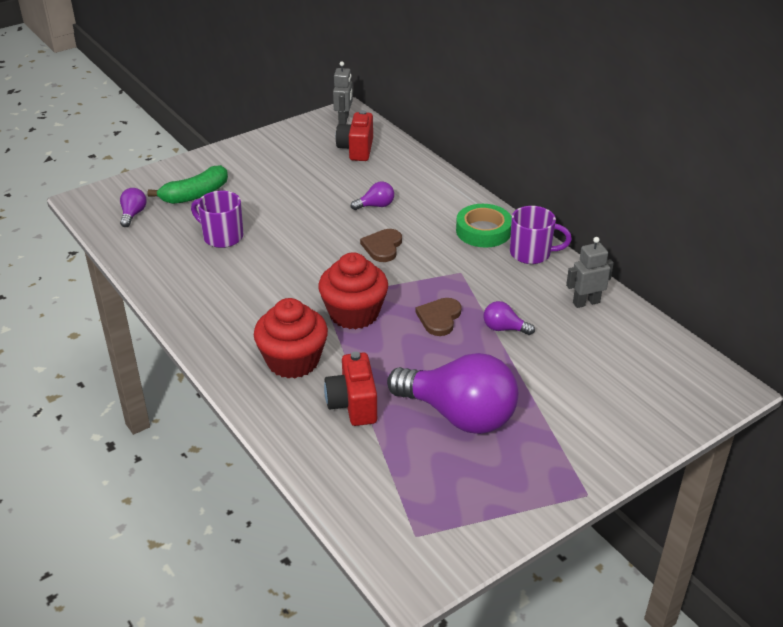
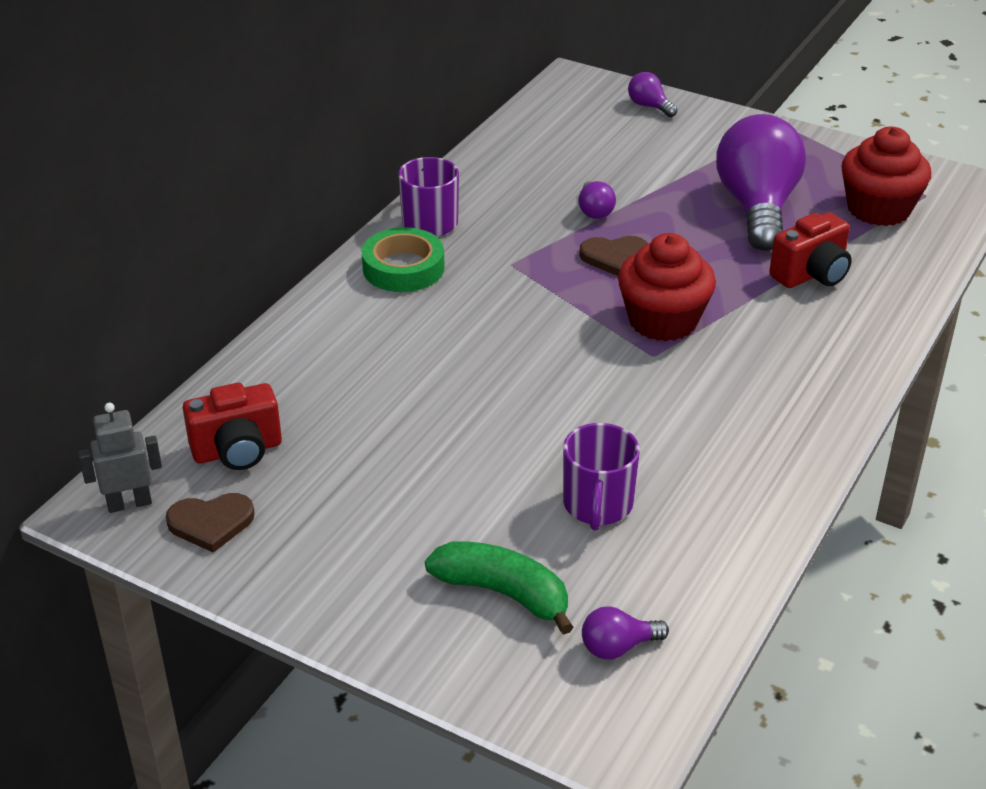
camera: 115 degrees left, 0 degrees up
red cupcake [254,298,328,378] -> red cupcake moved to [841,127,931,226]
purple light bulb [351,181,394,210] -> purple light bulb moved to [628,72,677,117]
brown heart [360,229,402,262] -> brown heart moved to [166,493,255,553]
grey robot [566,237,614,308] -> none

